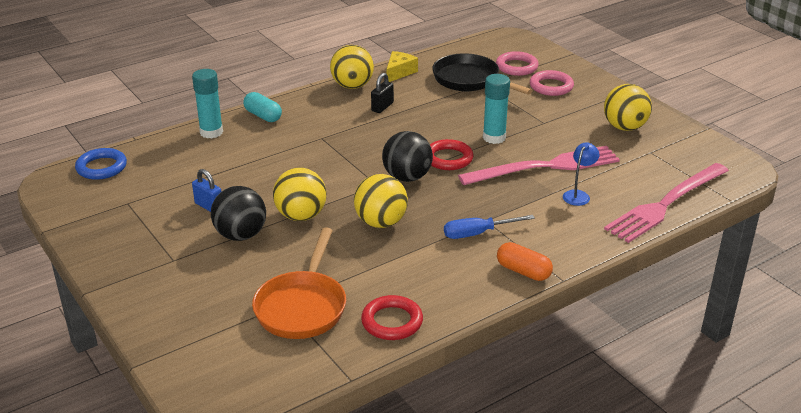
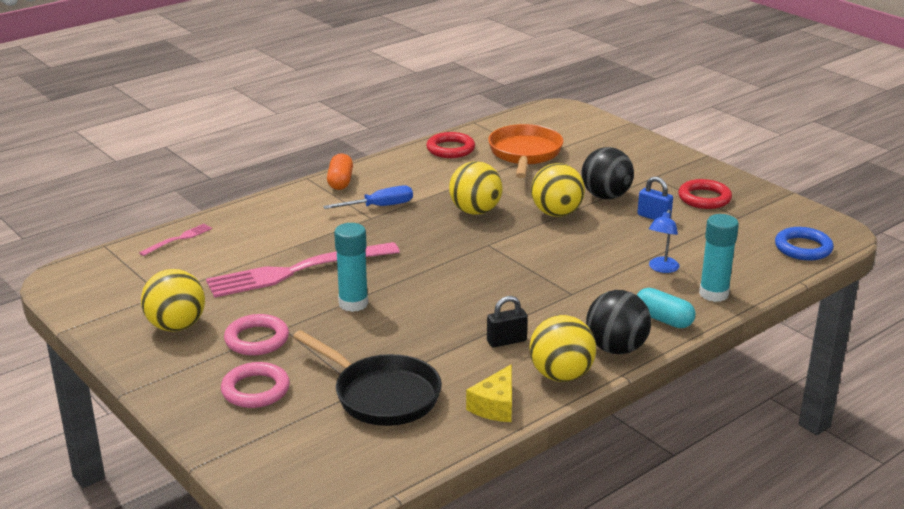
camera: 175 degrees right, 5 degrees down
black padlock [371,73,394,113] -> black padlock turned 45 degrees clockwise [487,296,528,347]
black ball [382,131,433,182] -> black ball moved to [586,290,651,354]
red ring [430,139,473,170] -> red ring moved to [678,179,732,209]
pink ring [496,51,539,76] -> pink ring moved to [224,314,289,355]
orange capsule [497,242,553,281] -> orange capsule turned 60 degrees clockwise [327,153,353,190]
blue lamp [563,142,599,206] -> blue lamp moved to [649,210,680,273]
pink fork [604,163,729,243] -> pink fork [139,224,212,256], size x0.43

